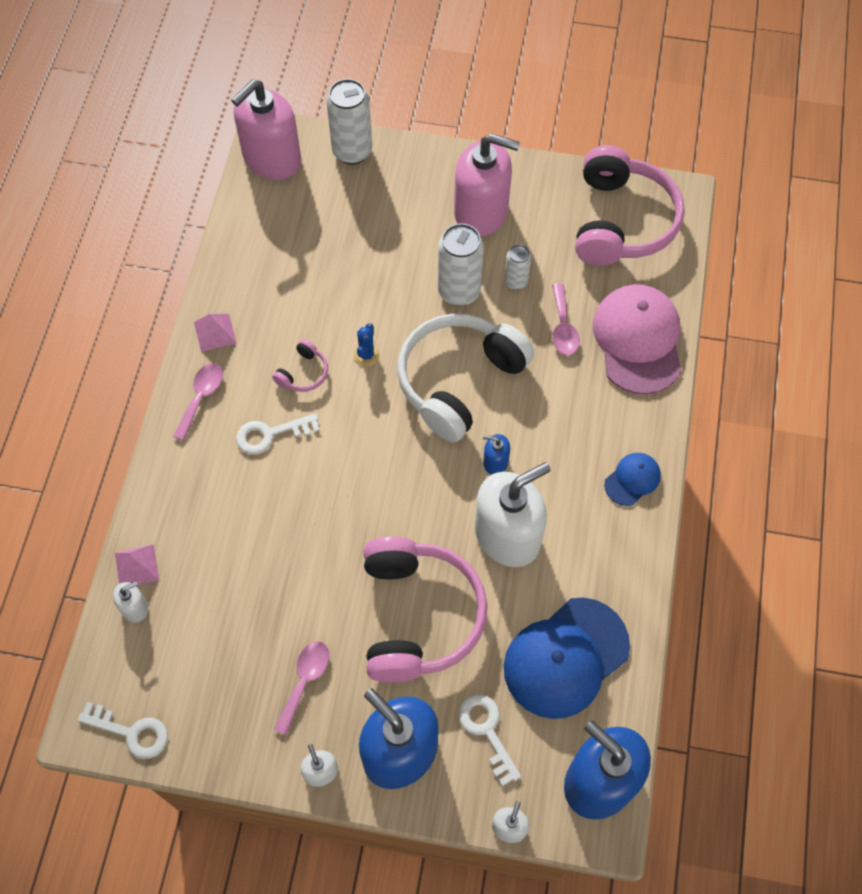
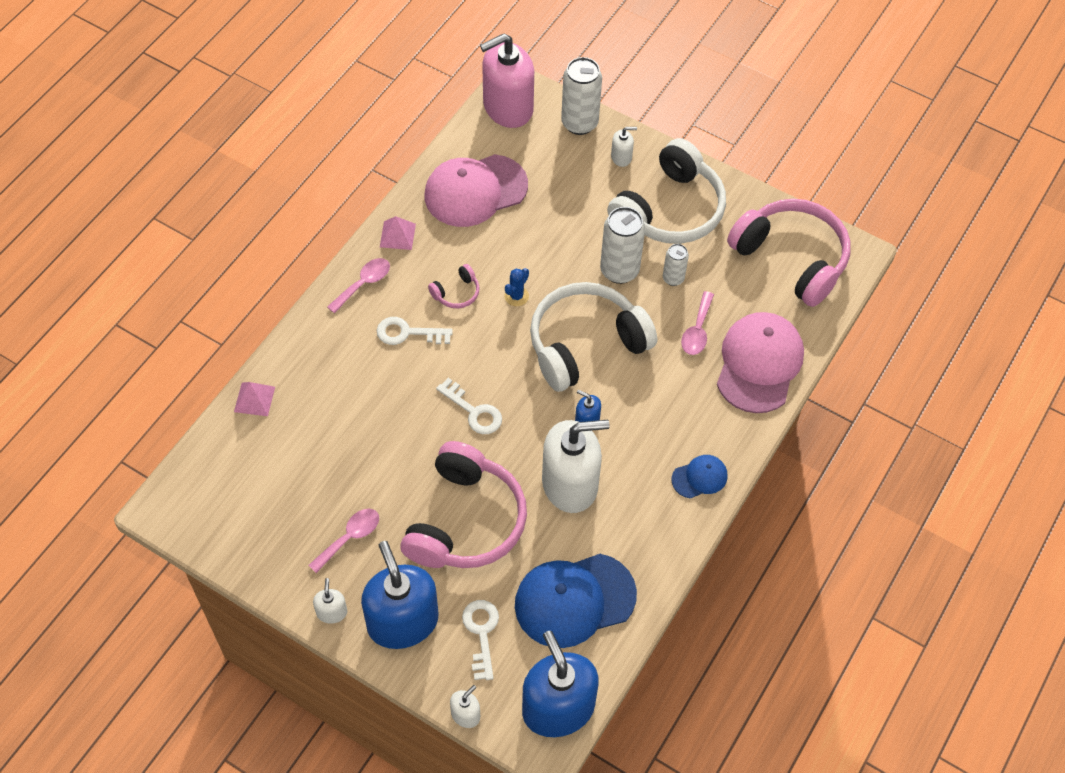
camera: 20 degrees right, 5 degrees down
white key [78,702,168,759] -> white key moved to [436,378,502,434]
white soap dispenser [113,581,148,623] -> white soap dispenser moved to [611,127,637,167]
pink soap dispenser [454,133,520,237] -> white headphones [607,138,726,244]
pink headphones [575,145,685,266] -> pink headphones turned 75 degrees counterclockwise [727,199,851,307]
none -> pink cap [425,154,528,227]

